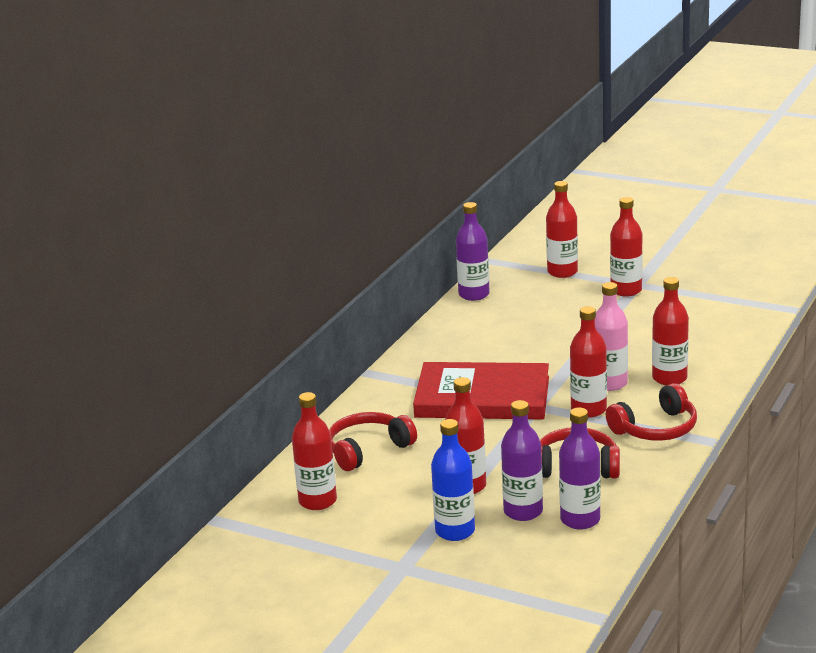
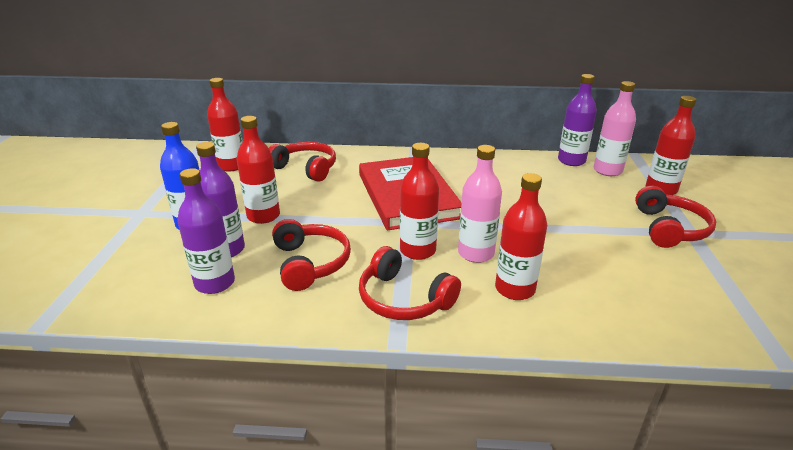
camera: 65 degrees right, 5 degrees up
red bottle [610,197,643,297] -> red headphones [635,186,716,248]
none -> pink bottle [593,81,636,176]

